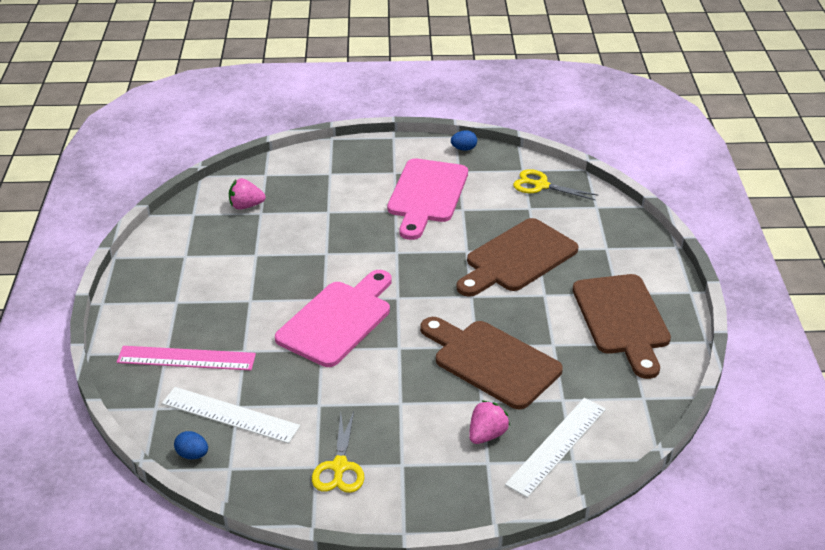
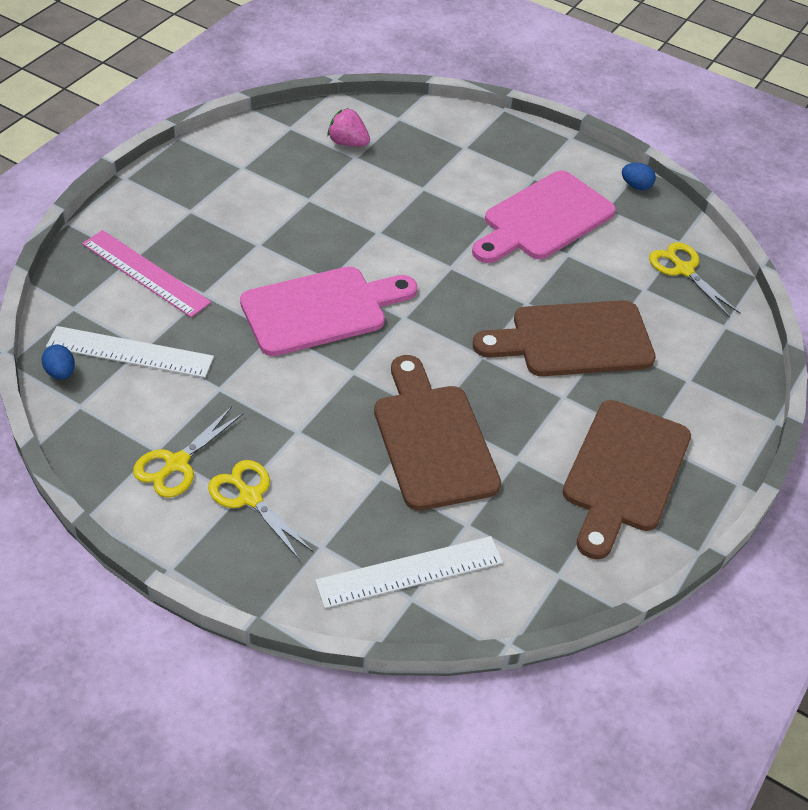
camera: 30 degrees right, 10 degrees up
white ruler [162,387,300,444] -> white ruler turned 45 degrees counterclockwise [46,326,214,378]
pink strawberry [469,400,510,444] -> none
none -> yellow scissors [208,460,313,560]

